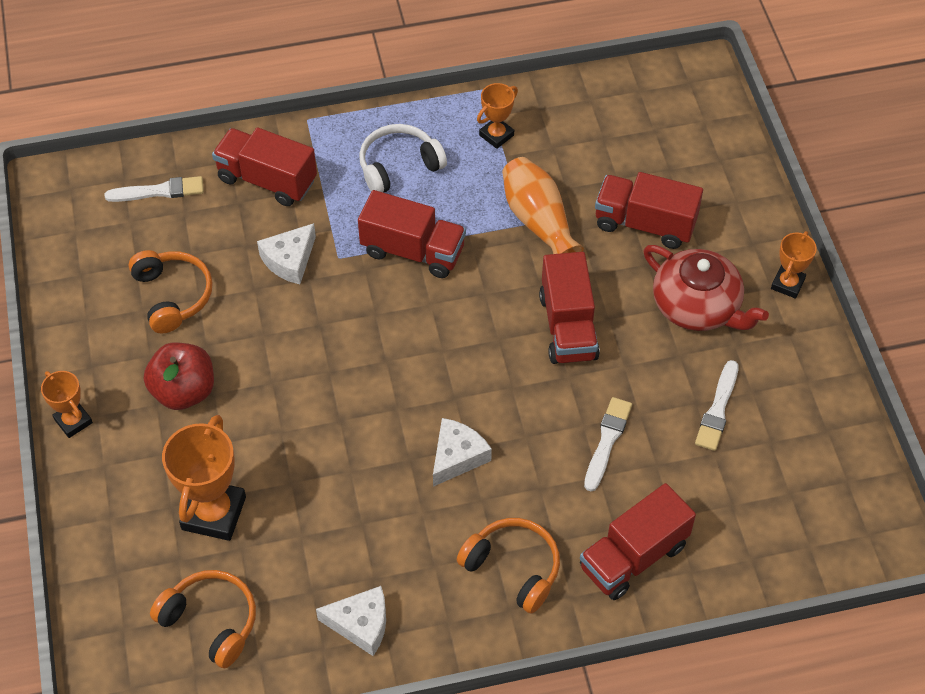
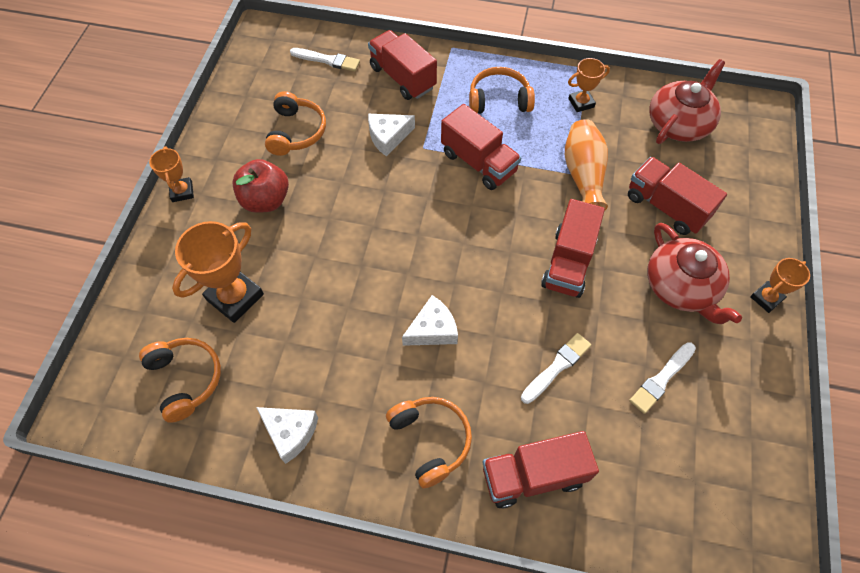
camera: 25 degrees right, 5 degrees up
white headphones [359,124,447,192] -> orange headphones [469,67,535,114]
none -> red teapot [649,59,725,144]

